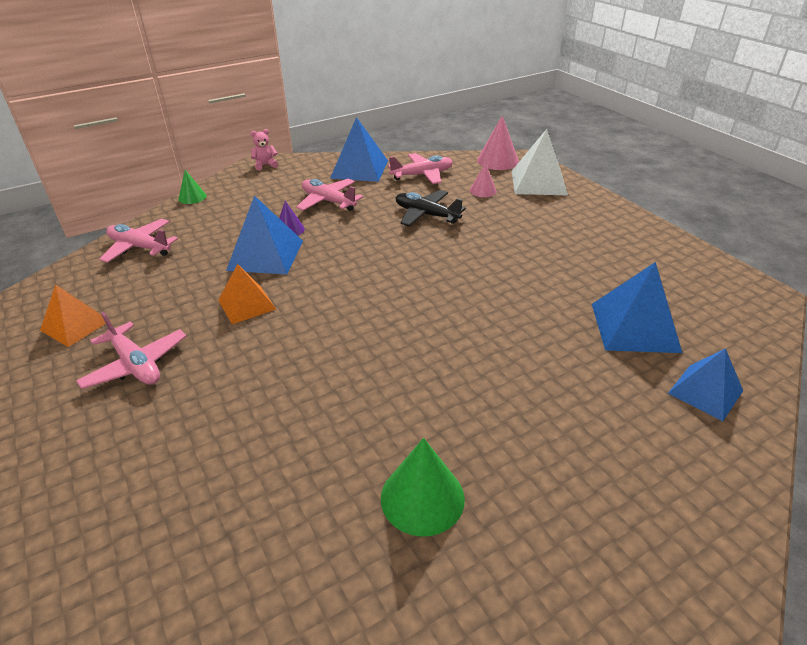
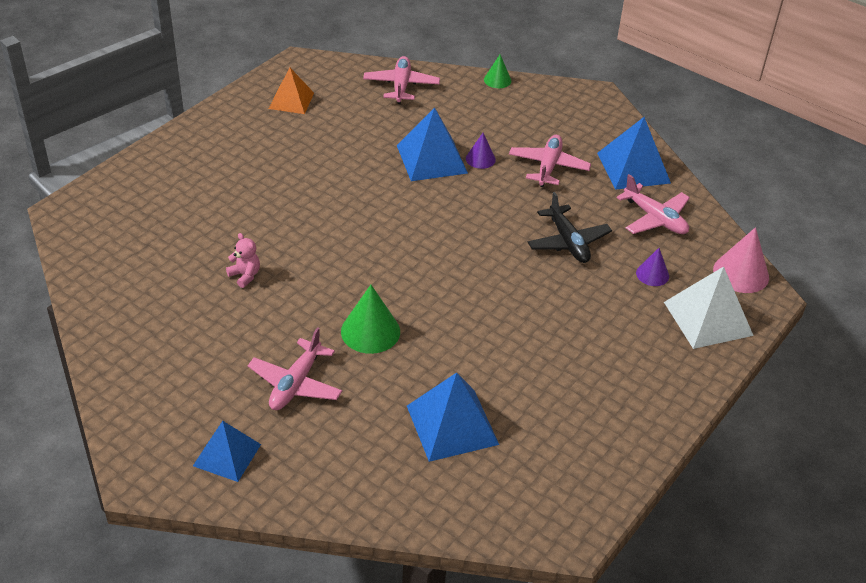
camera: 65 degrees right, 5 degrees up
pink plane [76,312,186,389] -> pink plane moved to [248,327,342,410]
orange pyramid [218,264,276,324] -> none
pink teddy bear [250,129,278,170] -> pink teddy bear moved to [226,233,260,288]
green cone [381,438,465,537] -> green cone moved to [341,285,400,354]
black plane [396,190,466,226] -> black plane turned 150 degrees clockwise [528,192,612,263]
pink cone [470,163,497,197] -> purple cone [636,248,669,286]
blue pyramid [668,348,743,421] -> blue pyramid moved to [193,421,261,482]

